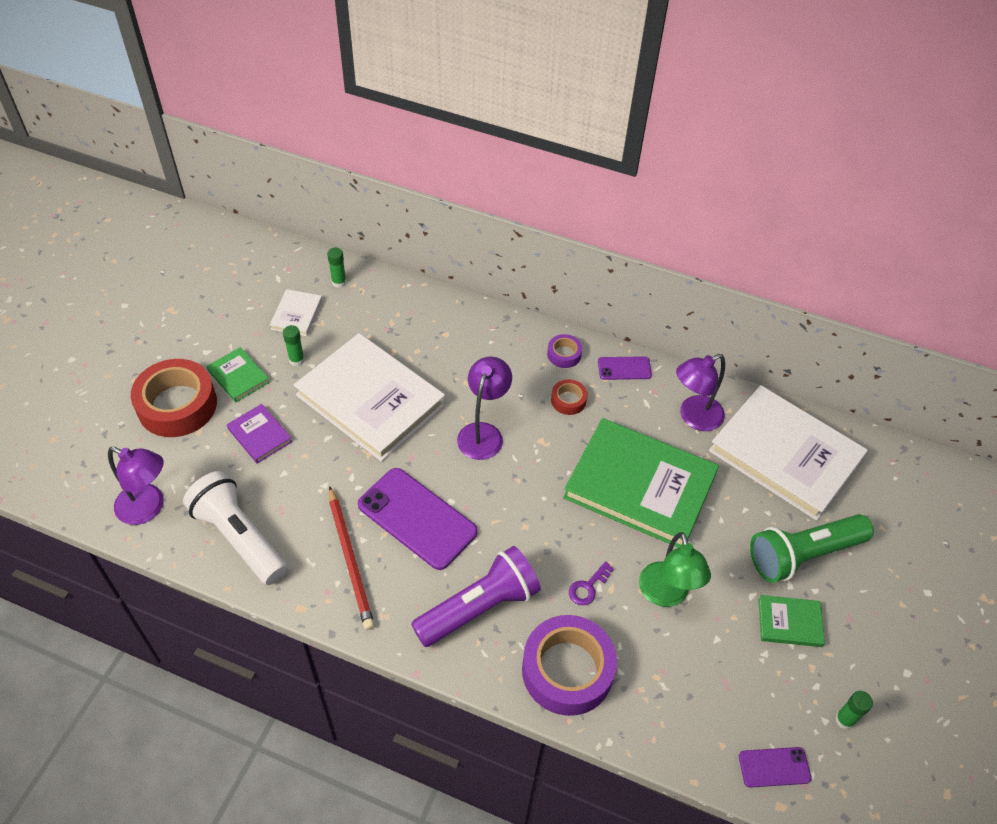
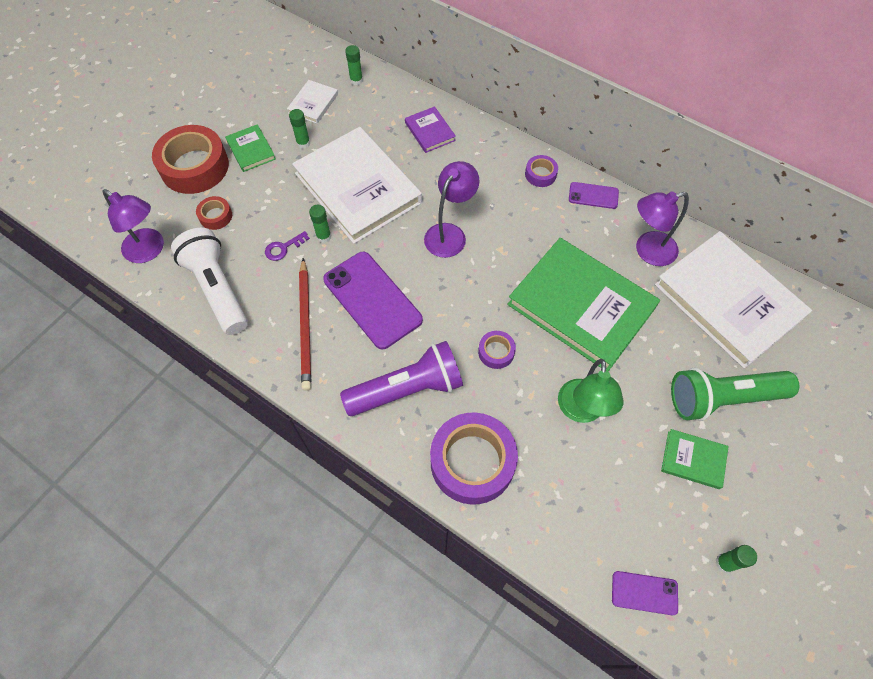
camera: 15 degrees right, 10 degrees up
purple book [227,404,292,464] -> purple book moved to [405,106,456,153]
red tape [551,379,588,415] -> red tape moved to [196,196,232,230]
purple key [569,561,614,605] -> purple key moved to [265,231,310,261]
none -> green glue stick [309,205,331,243]
none -> purple tape [478,331,516,369]

